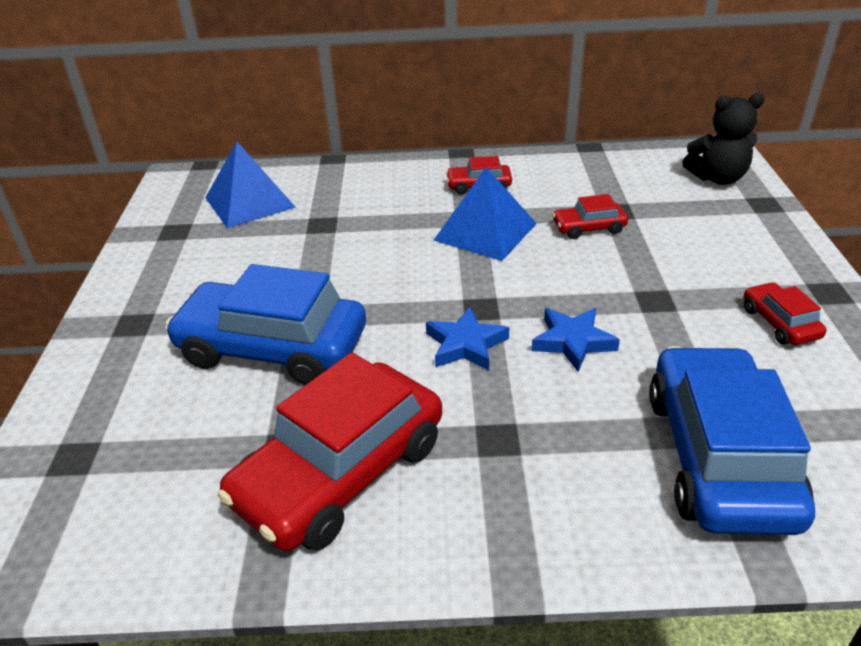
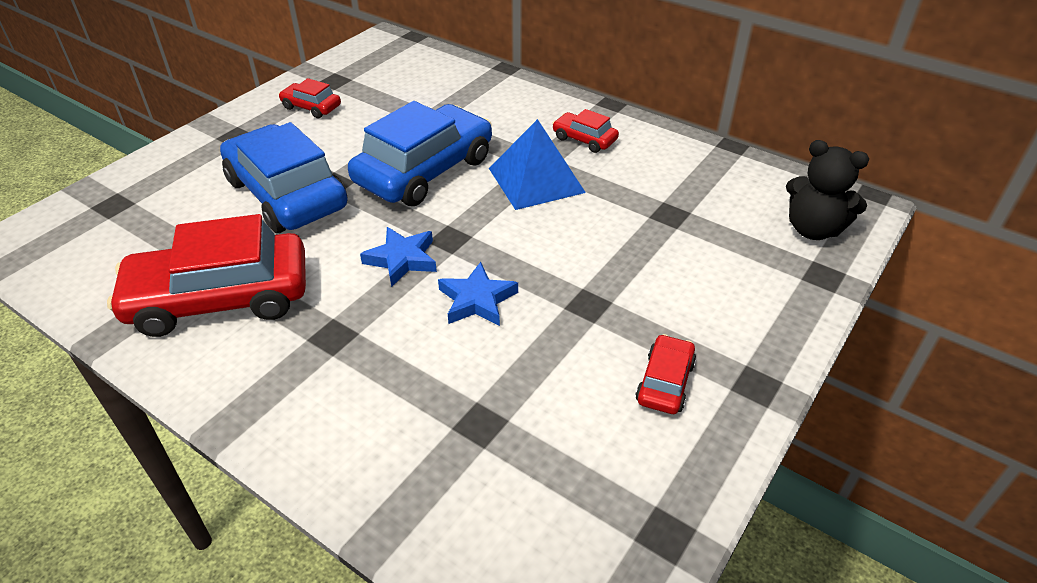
camera: 35 degrees right, 5 degrees up
blue pyramid [205,142,296,228] -> none
red car [552,194,628,239] -> red car moved to [279,78,341,118]
blue car [649,346,815,535] -> blue car moved to [348,101,492,206]

